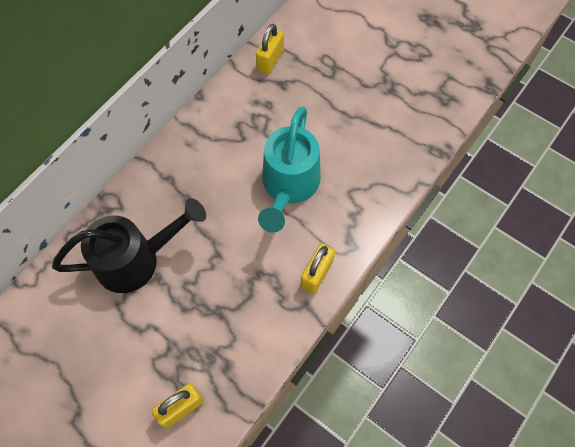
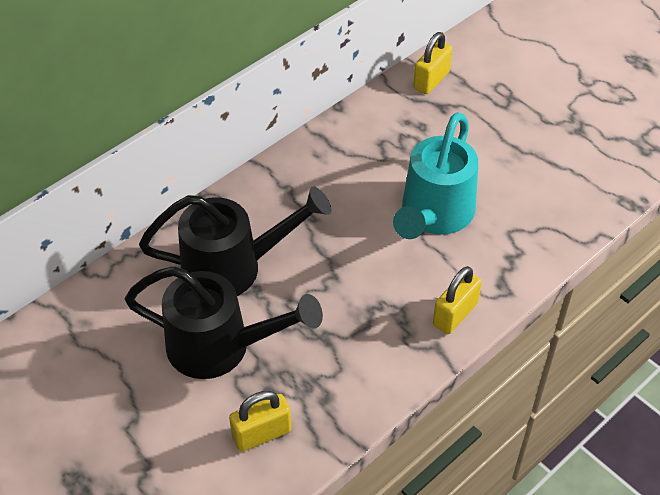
camera: 10 degrees right, 15 degrees down
none -> black watering can [125,266,323,379]

